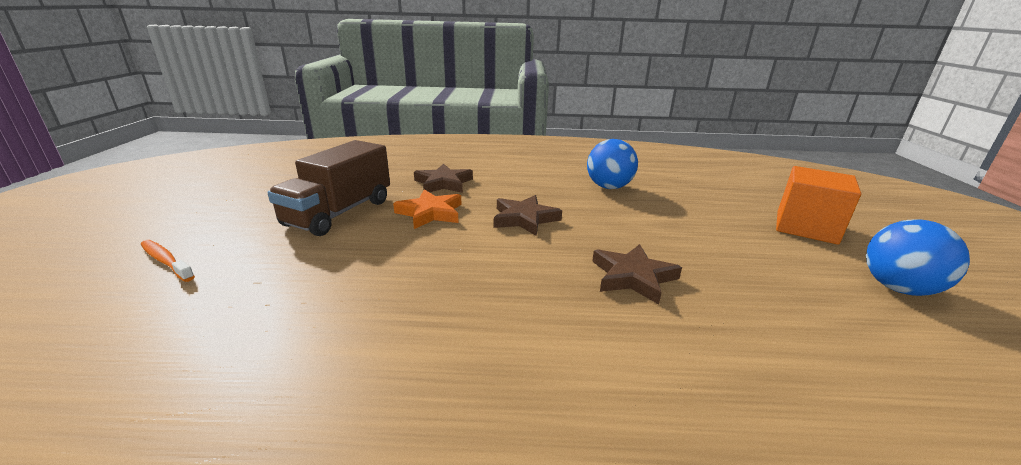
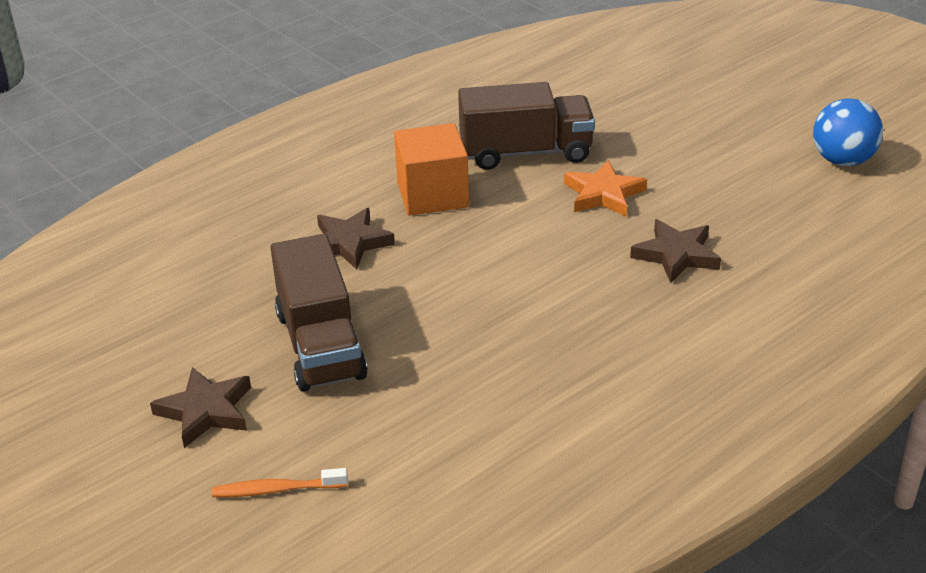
camera: 40 degrees left, 10 degrees up
orange star [393,189,461,229] -> orange star moved to [564,160,647,216]
brown star [494,195,562,236] -> brown star moved to [150,367,251,448]
blue ball [587,139,638,189] -> brown truck [458,82,595,170]
orange cube [776,166,861,245] -> orange cube moved to [394,123,469,216]

